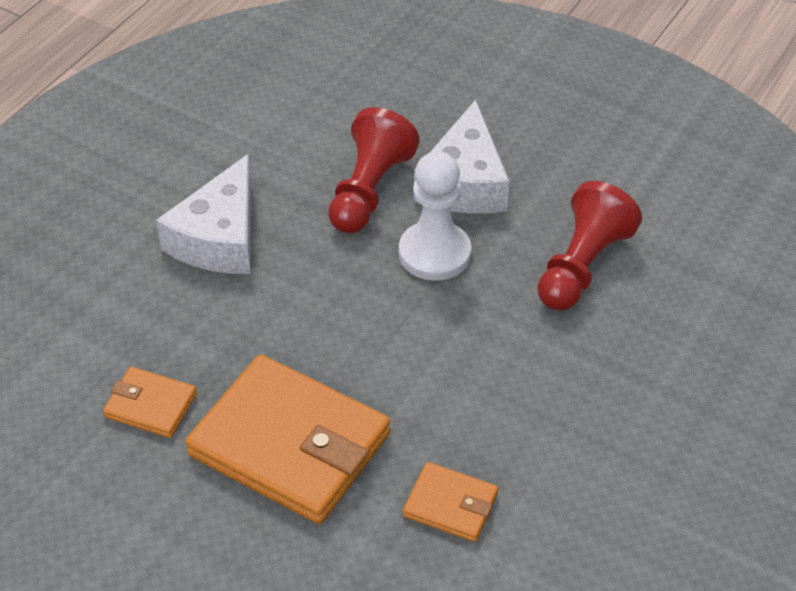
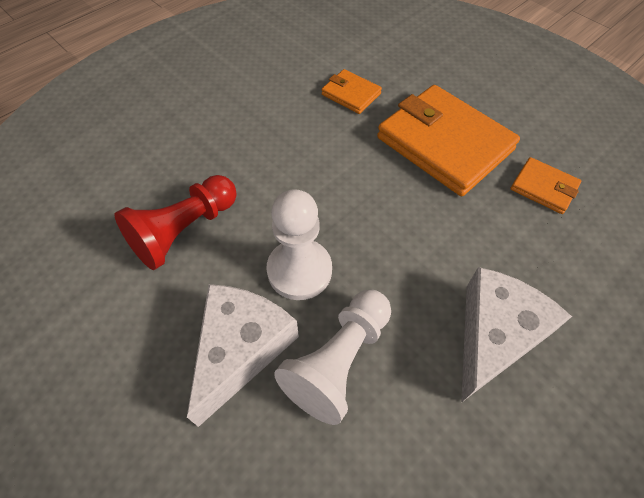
camera: 165 degrees left, 10 degrees up
red pawn [328,107,420,234] -> white pawn [274,290,391,425]

